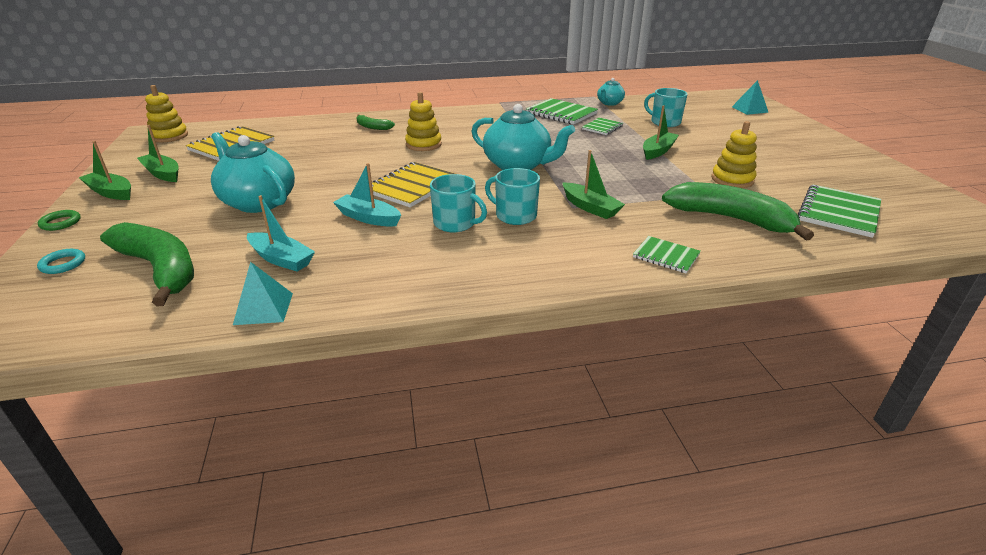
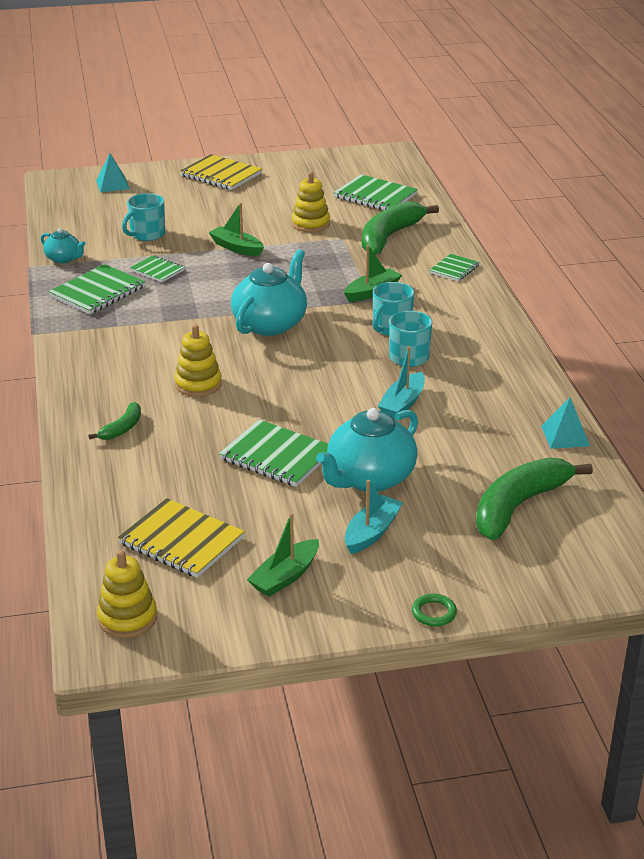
camera: 90 degrees left, 0 degrees up
turquoise ring [37,249,85,274] -> none
green boat [79,141,131,200] -> none
turquoise boat [247,195,315,272] -> turquoise boat moved to [345,480,403,554]
yellow notebook [372,162,455,208] -> yellow notebook moved to [180,154,262,190]
none -> green notebook [219,420,328,487]

